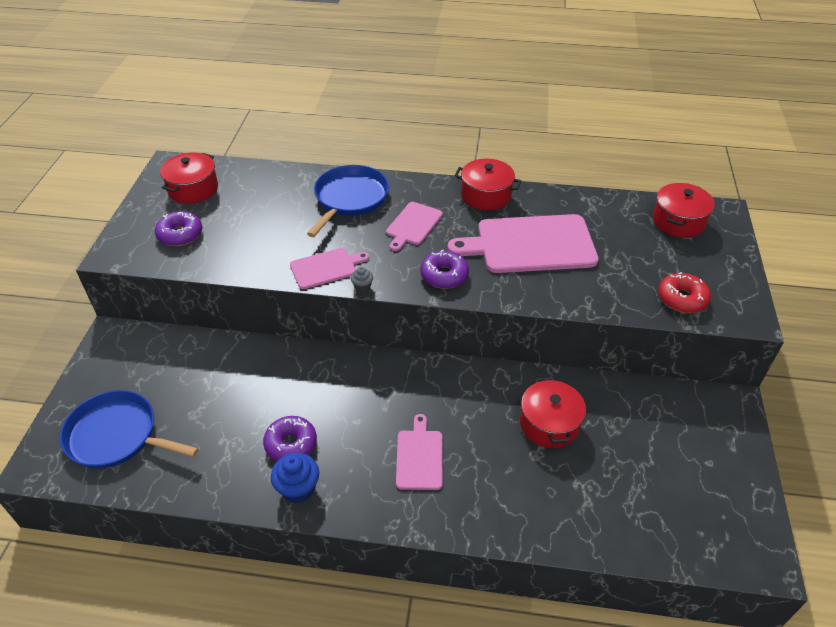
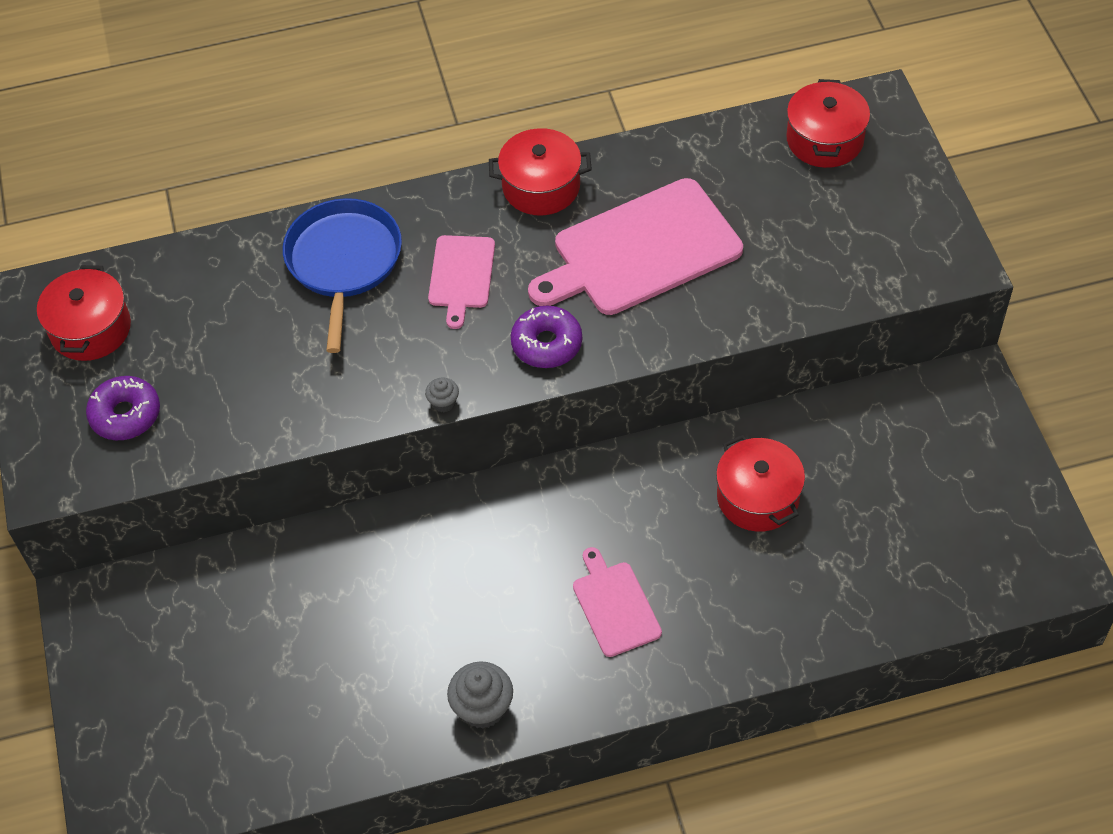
camera: 20 degrees left, 10 degrees up
blue pan [60,390,198,469] -> none
purple donut [263,416,317,461] -> none
blue cupcake [271,453,319,503] -> grey cupcake [447,662,513,729]
pink cutting board [290,248,369,289] -> none
red donut [658,272,711,313] -> none

